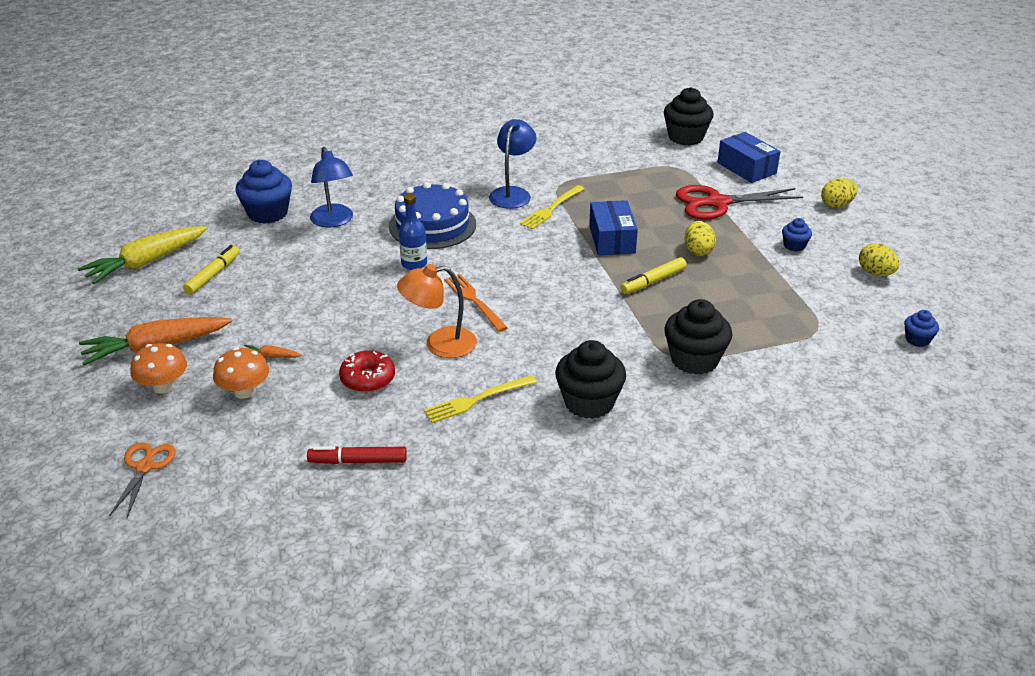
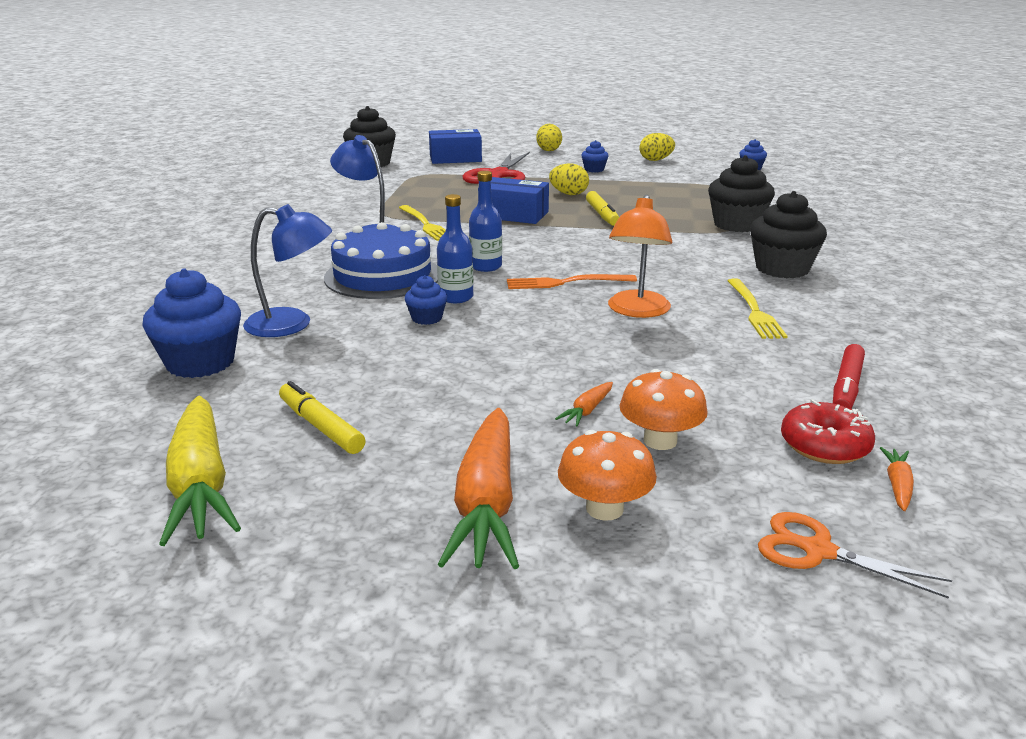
camera: 65 degrees left, 10 degrees down
red donut [339,350,395,393] -> red donut moved to [781,399,875,464]
none -> blue cupcake [405,275,447,325]
none -> blue bottle [469,171,502,272]
none -> orange carrot [880,447,914,511]

